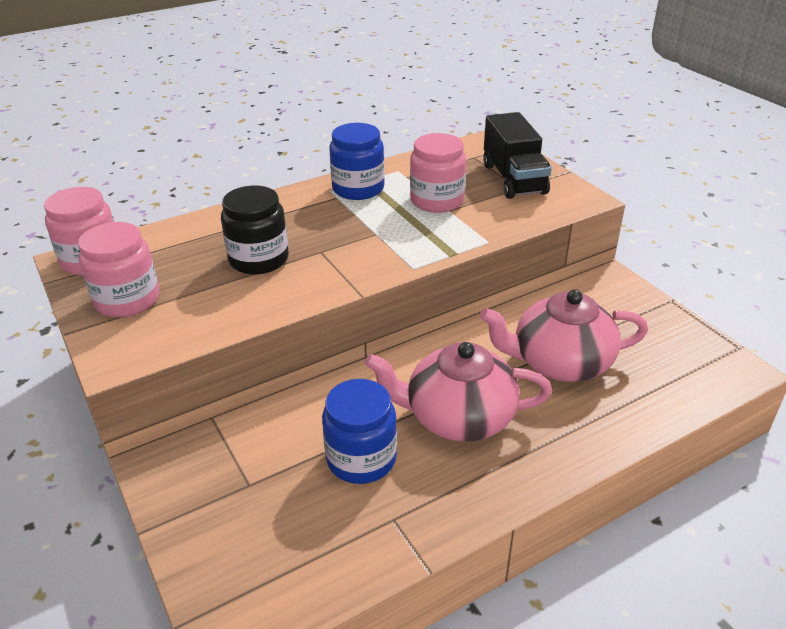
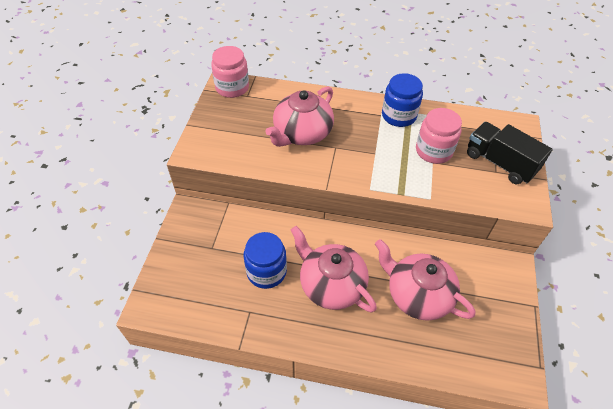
camera: 40 degrees right, 15 degrees up
pink jar [78,222,159,317] -> none
black jar [221,186,289,275] -> pink teapot [265,86,334,147]
black truck [483,112,552,199] -> black truck turned 105 degrees clockwise [467,122,553,184]

